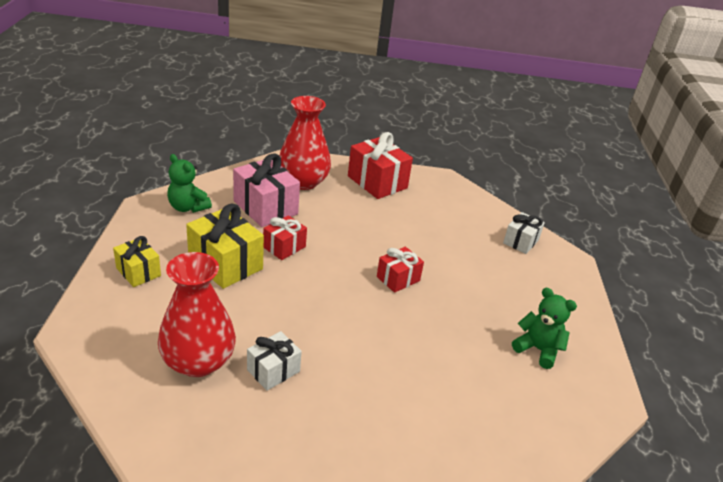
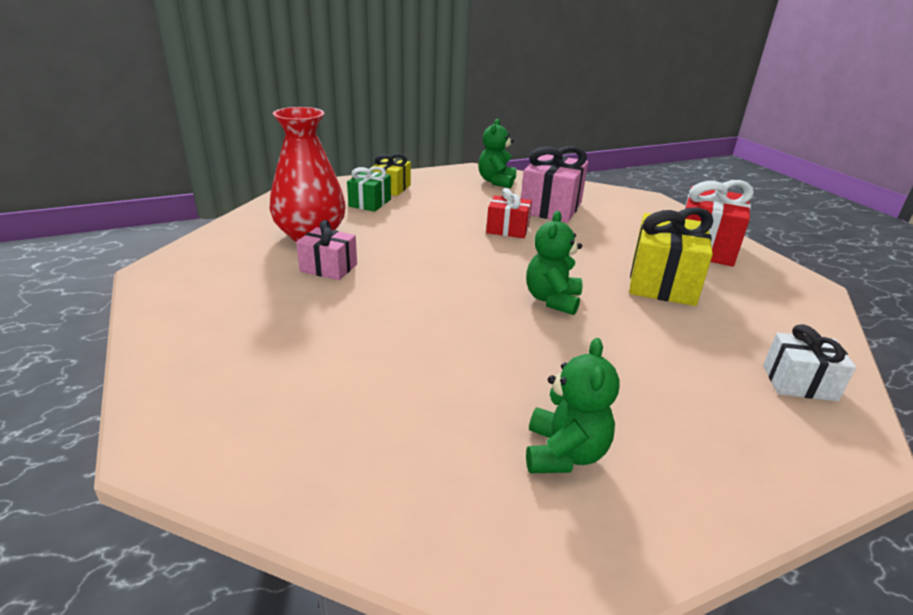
camera: 65 degrees right, 5 degrees down
yellow gift [186,203,264,289] -> yellow gift moved to [629,207,714,306]
white gift [247,331,302,391] -> pink gift [296,220,357,280]
red vase [279,96,331,190] -> none
red gift [377,247,424,293] -> green teddy bear [526,211,583,315]
none -> green gift [347,167,391,212]

